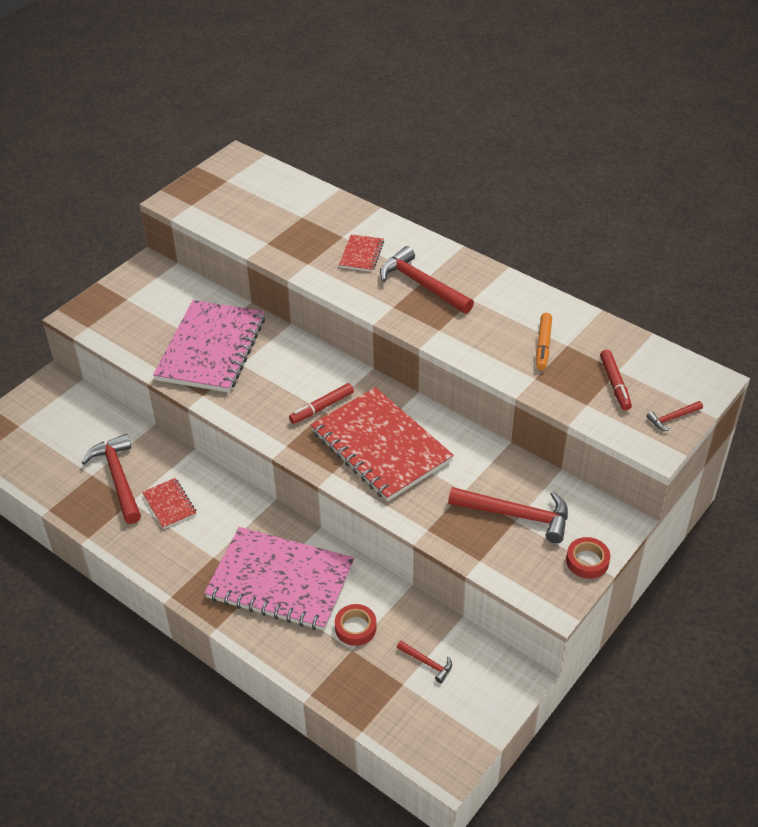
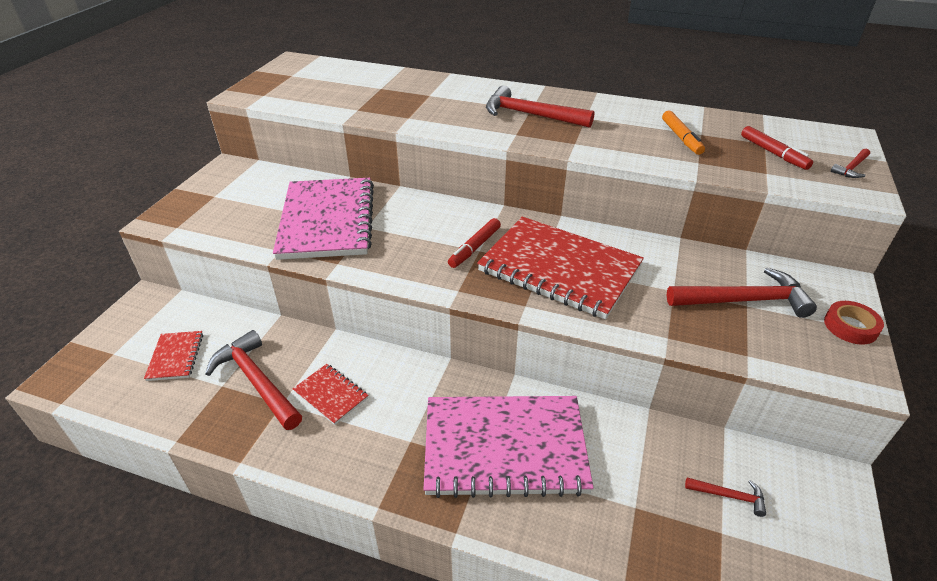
camera: 20 degrees left, 5 degrees down
red tape [335,604,377,646] -> none
red notebook [339,234,384,272] -> red notebook moved to [144,331,203,381]

